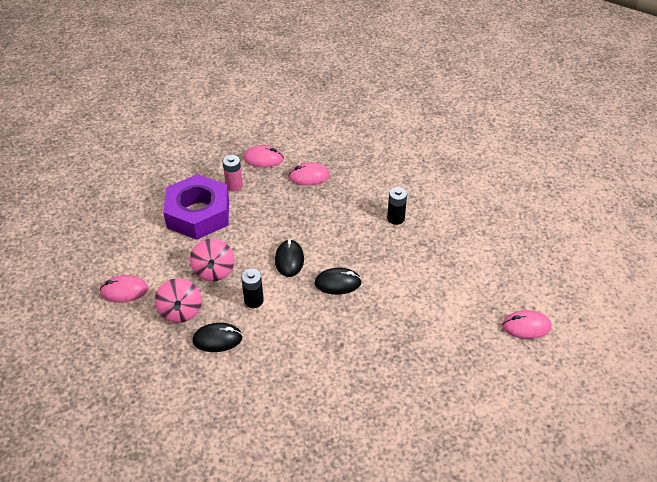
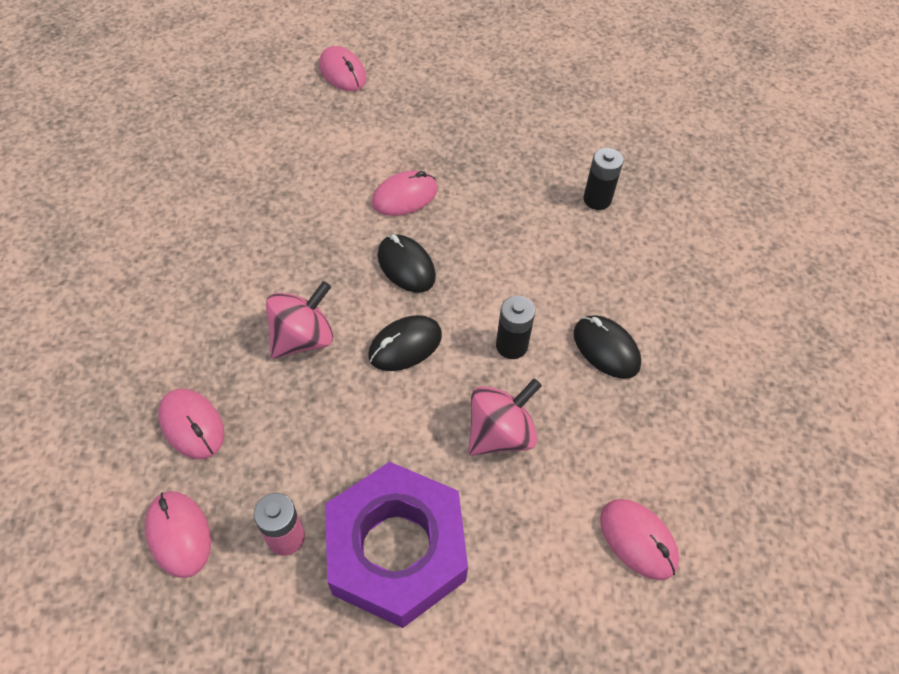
camera: 125 degrees left, 10 degrees up
pink spinning top [155,278,202,323] -> pink spinning top moved to [266,281,333,359]
black battery [387,187,407,225] -> black battery moved to [583,148,623,210]
none -> pink mouse [371,171,438,216]

